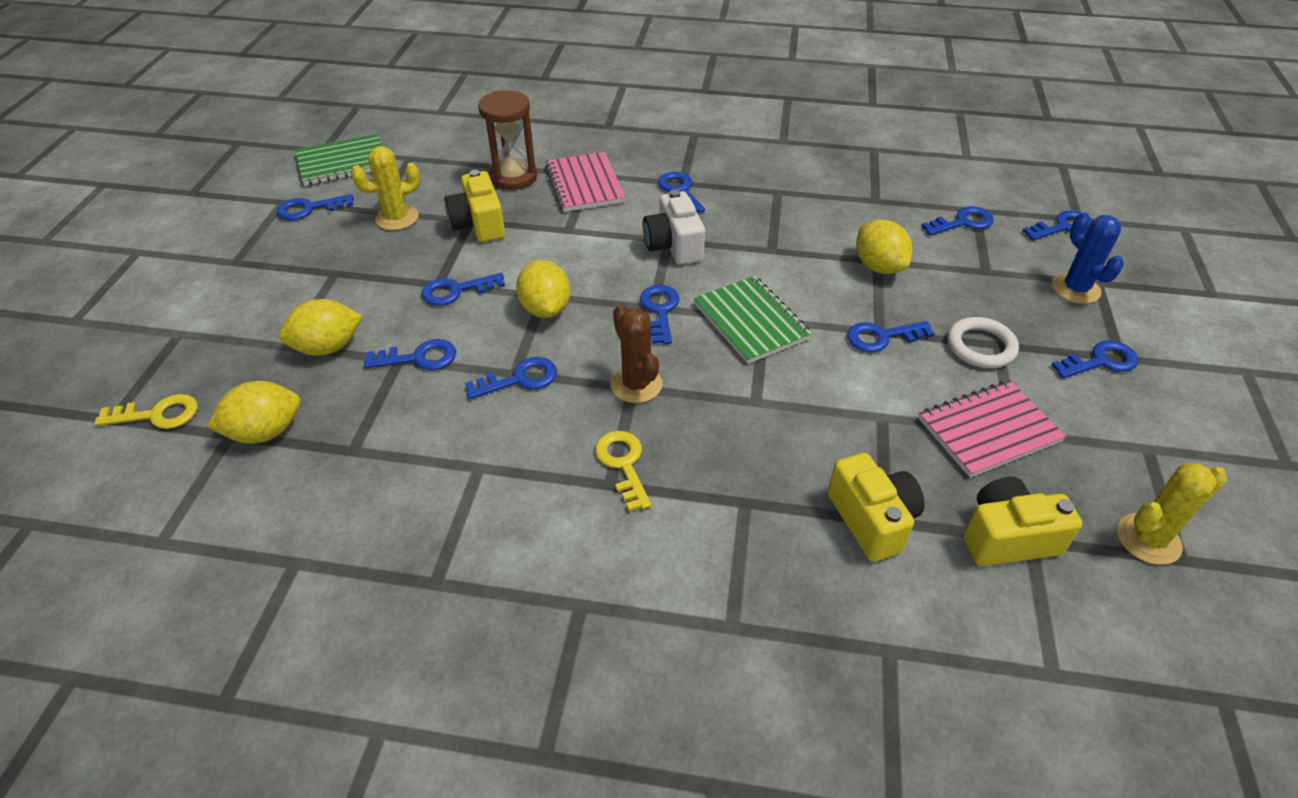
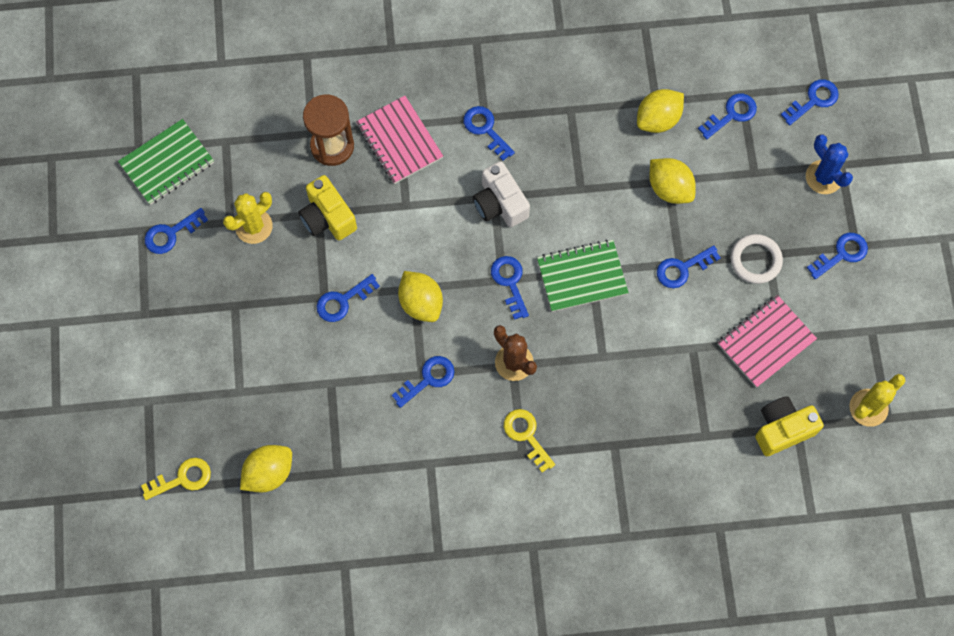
camera: 15 degrees left, 25 degrees up
yellow lemon [279,299,363,356] -> yellow lemon moved to [637,89,684,133]
blue key [364,339,456,370] -> none
green notebook [694,276,812,364] -> green notebook turned 60 degrees counterclockwise [537,240,629,312]
yellow camera [828,453,924,562] -> none

